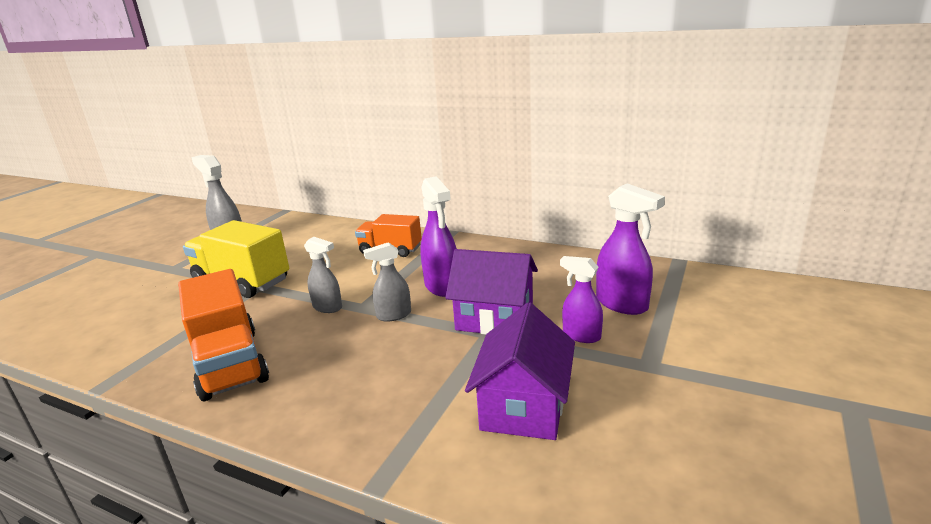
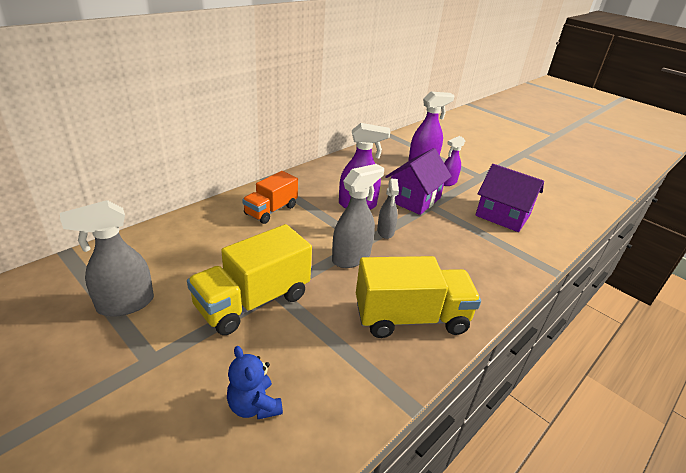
camera: 75 degrees left, 10 degrees up
orange truck [178,269,269,401] -> yellow truck [356,256,481,338]
grey spray bottle [304,237,342,313] -> grey spray bottle [332,164,384,268], size x1.55
none -> blue teddy bear [227,346,283,419]

